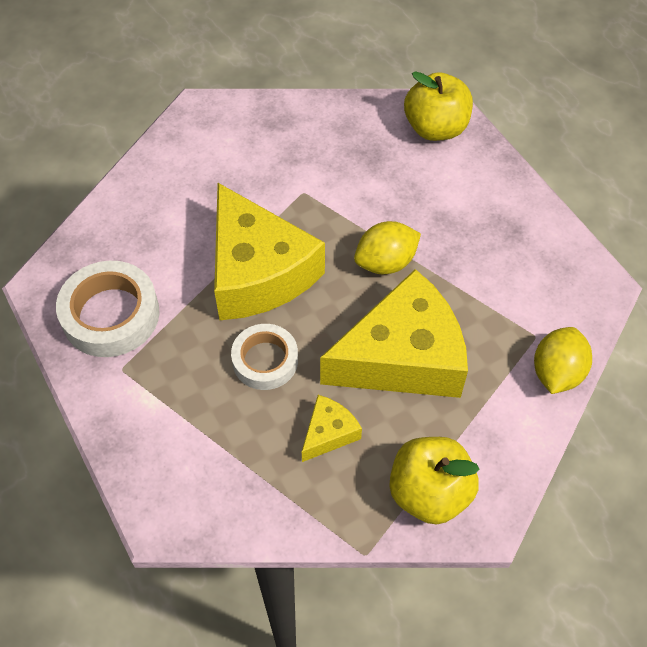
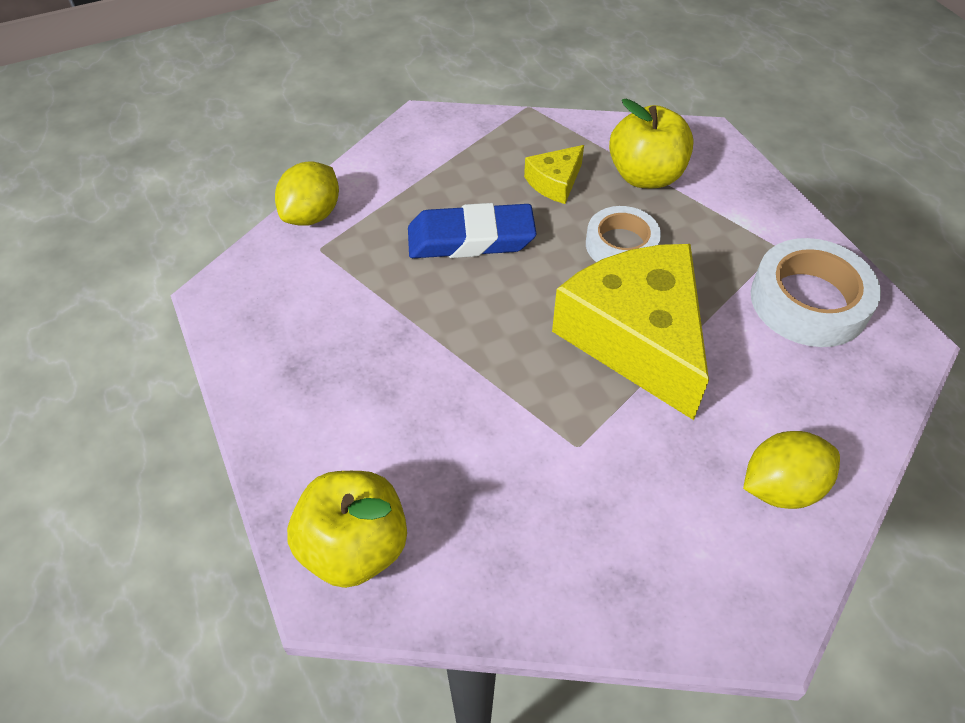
camera: 175 degrees left, 5 degrees down
yellow cheese [320,269,468,398] -> blue eraser [408,203,537,258]
yellow lemon [354,221,421,274] -> yellow lemon moved to [743,431,840,509]
yellow apple [389,437,480,525] -> yellow apple moved to [609,98,694,188]

